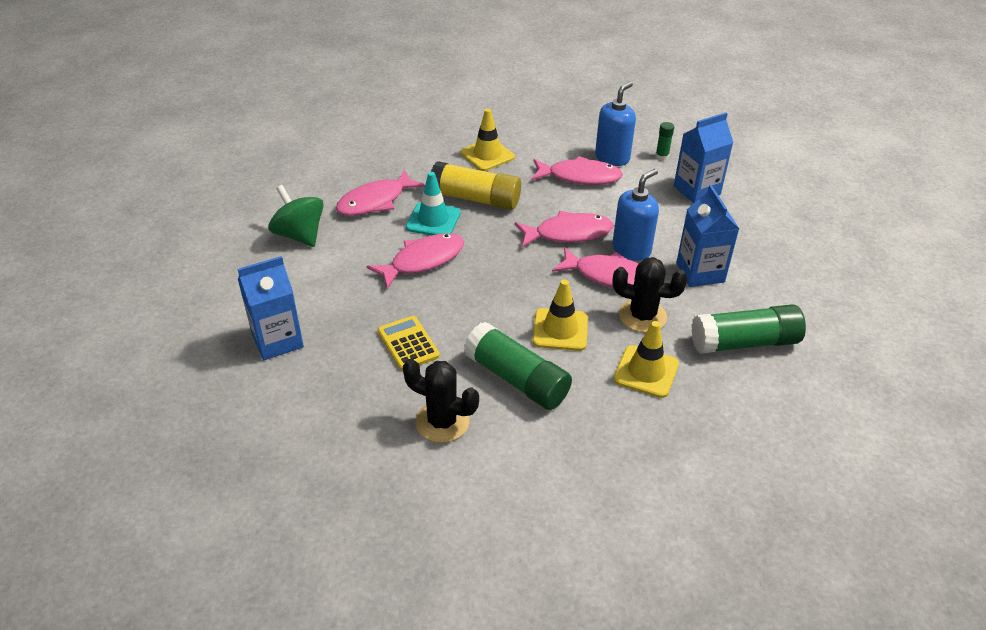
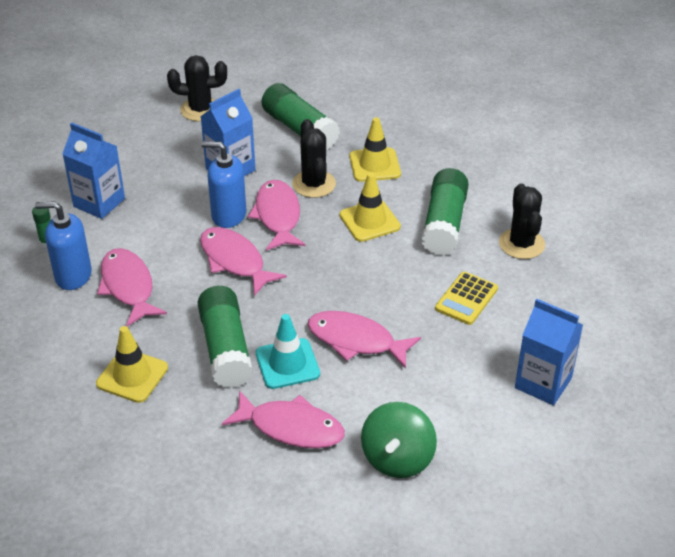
camera: 120 degrees left, 0 degrees up
yellow glue stick [431,161,521,210] -> green glue stick [198,286,253,388]
none -> black cactus [167,55,227,121]

